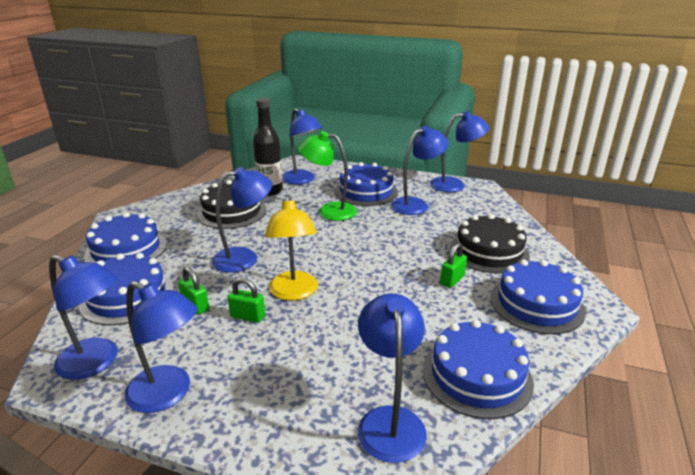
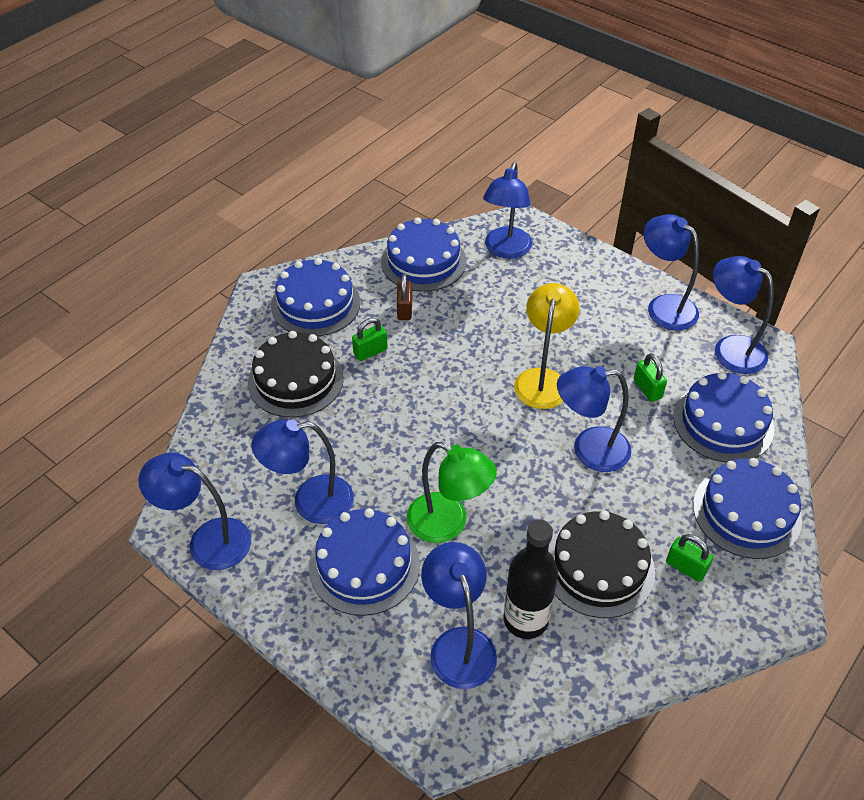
camera: 160 degrees left, 20 degrees up
green padlock [228,278,265,323] -> green padlock moved to [666,534,713,582]
none -> brown padlock [397,274,412,320]

